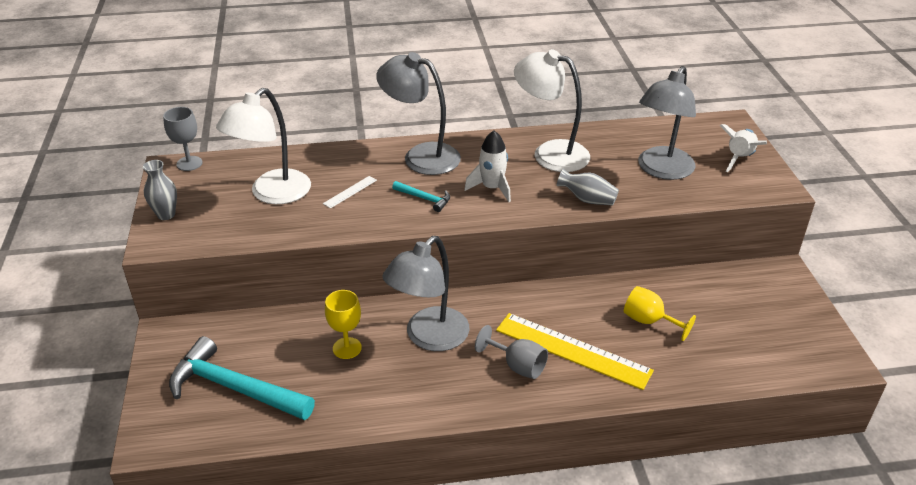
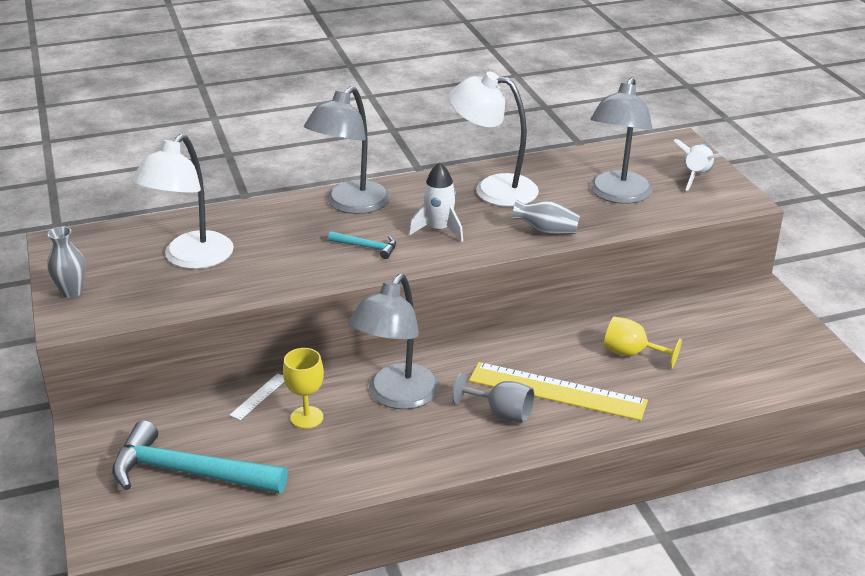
camera: 10 degrees left, 5 degrees down
grey goblet [163,107,203,171] -> none
white ruler [323,176,377,209] -> white ruler moved to [230,373,285,420]
grey lamp [376,52,461,175] -> grey lamp turned 75 degrees counterclockwise [304,86,390,214]

